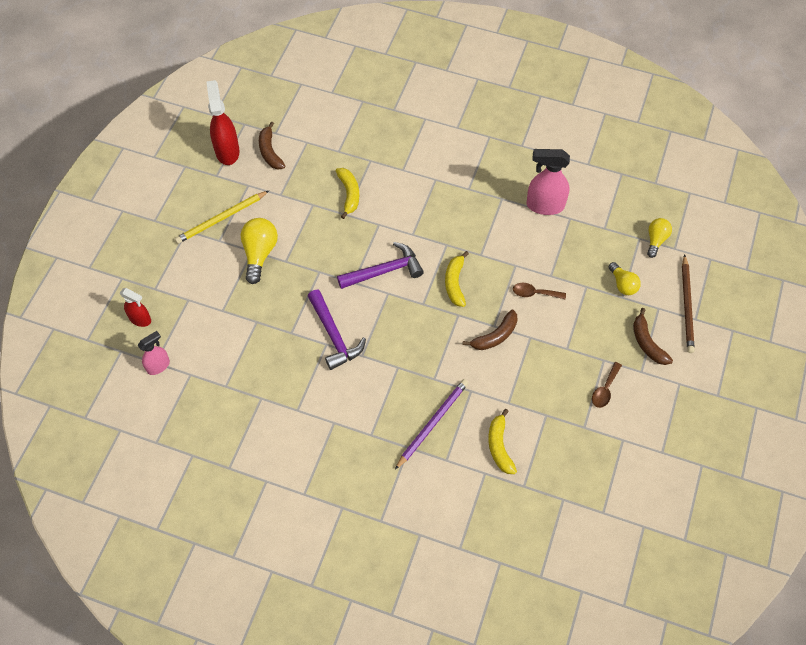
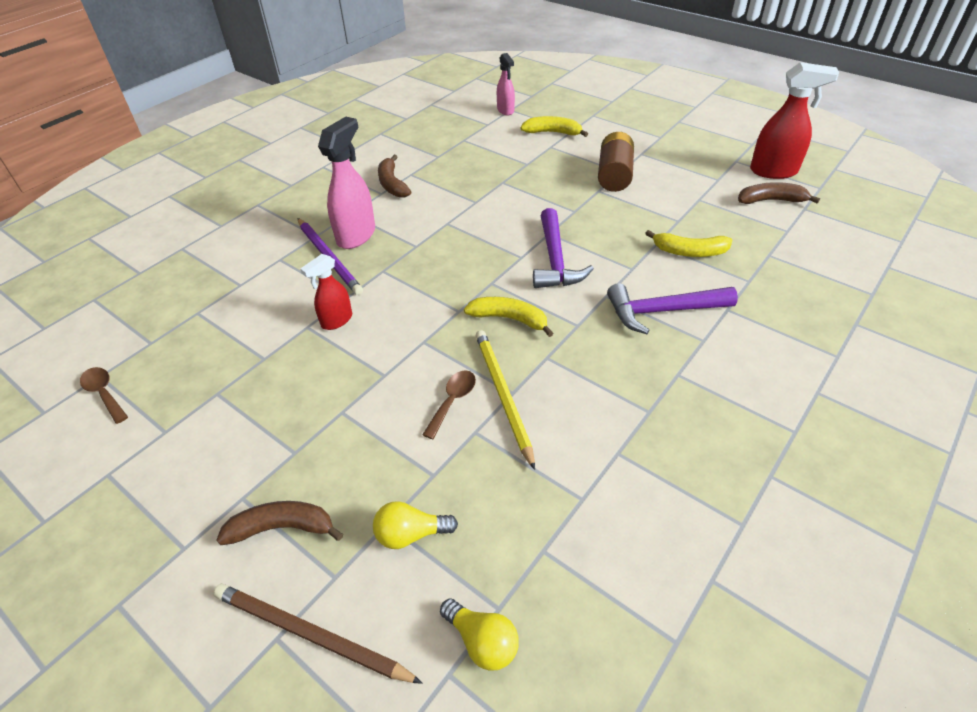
camera: 110 degrees right, 15 degrees down
red spray bottle [120,288,151,327] -> red spray bottle moved to [300,254,352,330]
yellow pencil [175,191,269,244] -> yellow pencil moved to [476,330,535,470]
yellow light bulb [241,218,278,284] -> brown battery [598,132,634,192]
purple hammer [308,290,366,370] -> purple hammer moved to [607,283,738,334]
brown banana [463,310,517,350] -> brown banana moved to [378,155,411,197]
yellow banana [488,409,517,474] -> yellow banana moved to [520,116,588,137]
pink spray bottle [526,149,570,215] -> pink spray bottle moved to [318,117,375,249]
brown spoon [592,362,622,408] -> brown spoon moved to [80,367,128,424]

